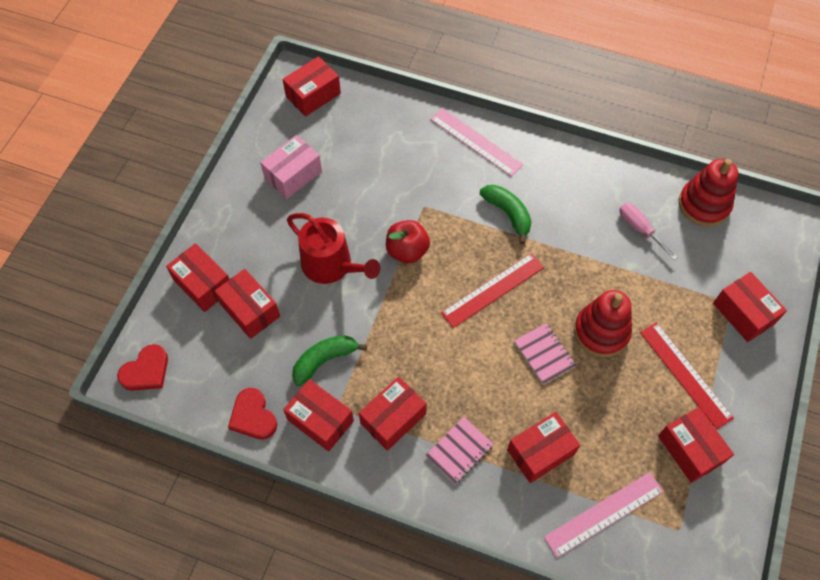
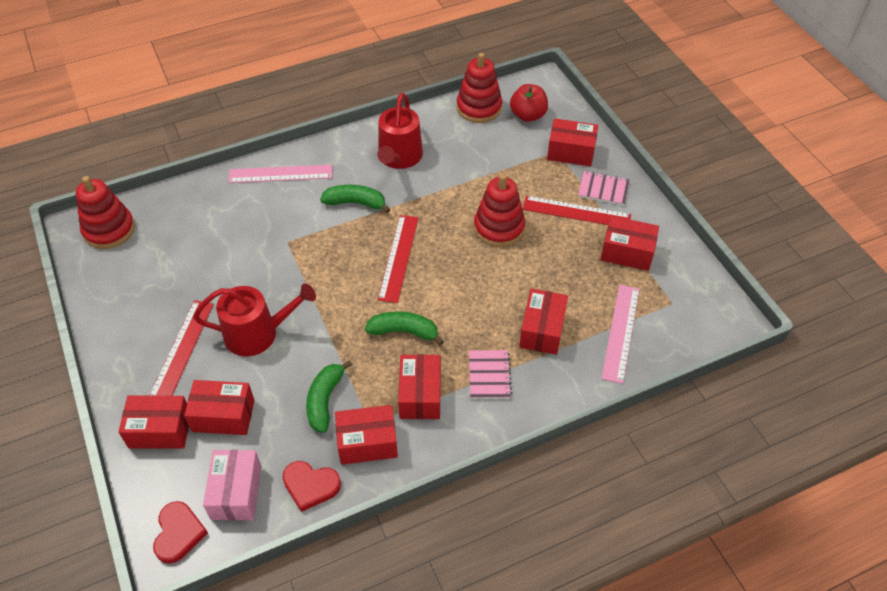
camera: 45 degrees left, 10 degrees down
pink box [260,135,322,199] -> pink box moved to [203,450,261,520]
red box [282,56,341,117] -> red stacking toy [76,176,135,249]
red apple [386,220,430,263] -> red apple moved to [510,84,548,122]
pink notebook [514,323,576,385] -> pink notebook moved to [578,171,630,206]
pink screwdriver [619,203,678,260] -> none
none -> red ruler [149,300,214,396]
none -> green banana [365,311,444,346]
none -> red watering can [377,93,423,169]

